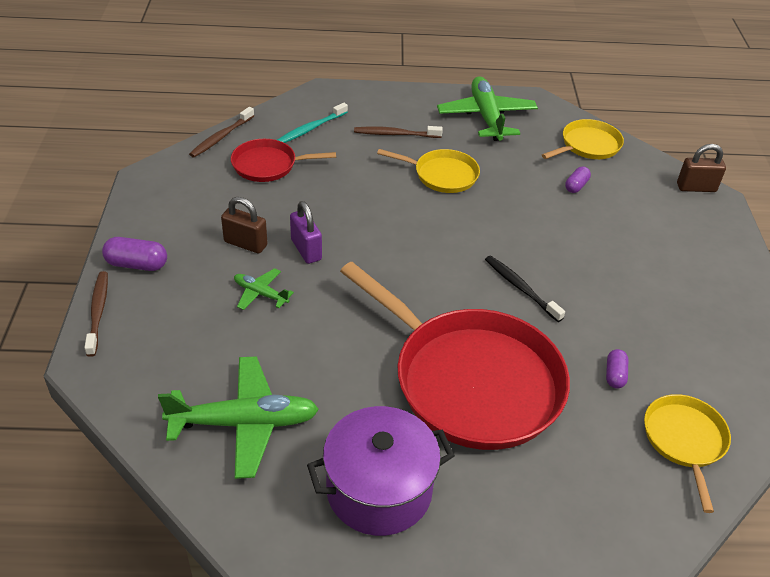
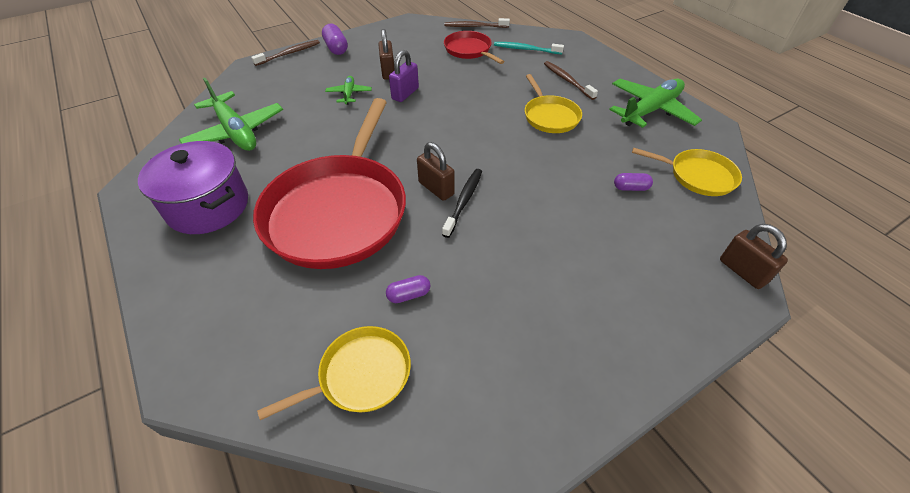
camera: 60 degrees right, 5 degrees up
none -> brown padlock [417,142,455,201]

